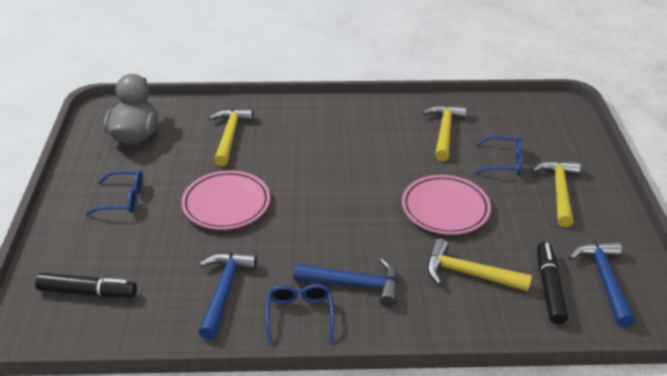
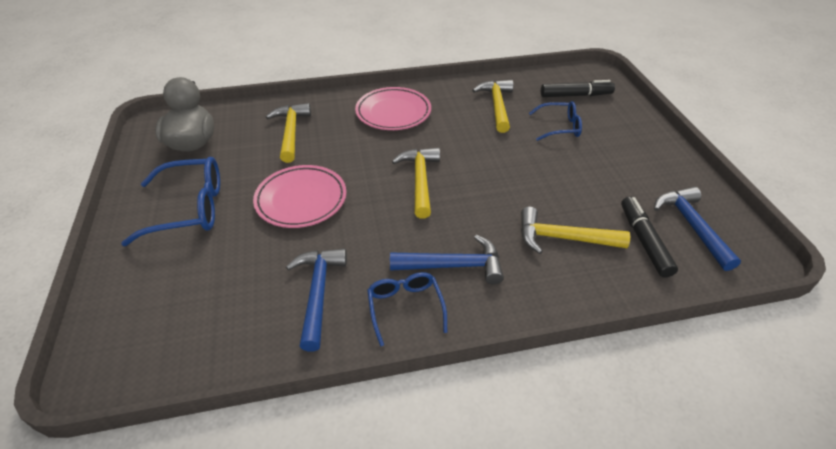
camera: 10 degrees left, 5 degrees up
black marker [35,273,137,297] -> black marker moved to [541,80,615,97]
blue glasses [85,171,143,215] -> blue glasses [121,157,220,246], size x1.63
pink plate [402,175,491,235] -> pink plate moved to [355,87,431,130]
yellow hammer [532,160,581,227] -> yellow hammer moved to [392,148,440,219]

